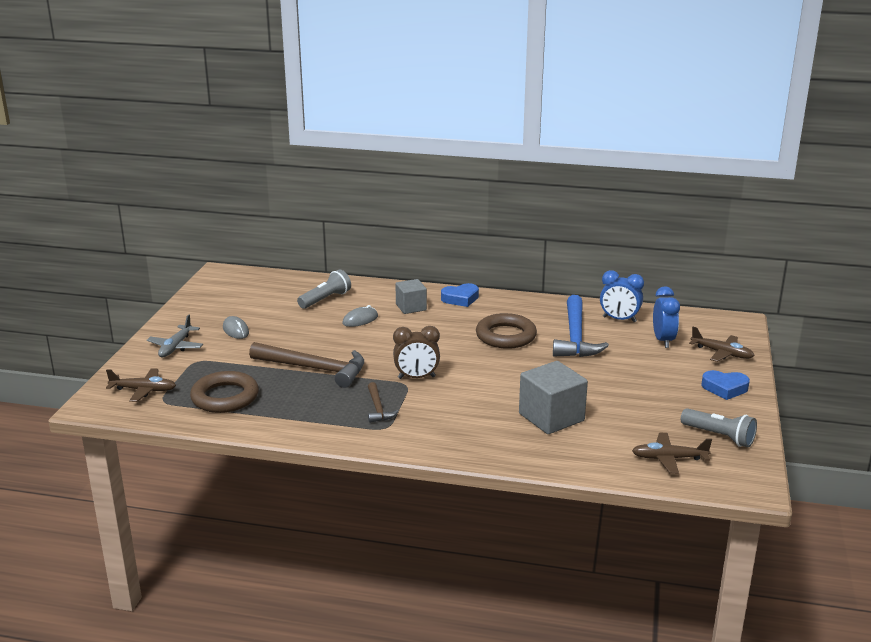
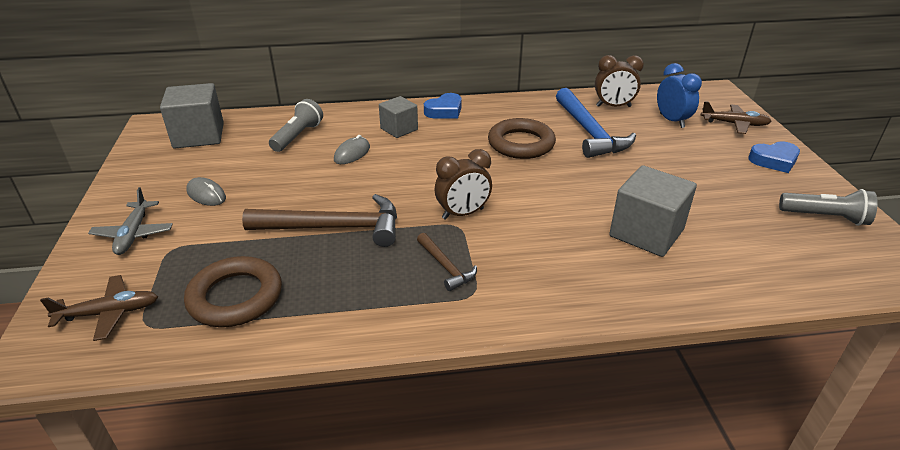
camera: 20 degrees left, 10 degrees up
blue clock [600,270,644,322] -> brown clock [595,55,644,107]
brown plane [632,433,712,474] -> none
none -> grey cube [160,83,224,148]

